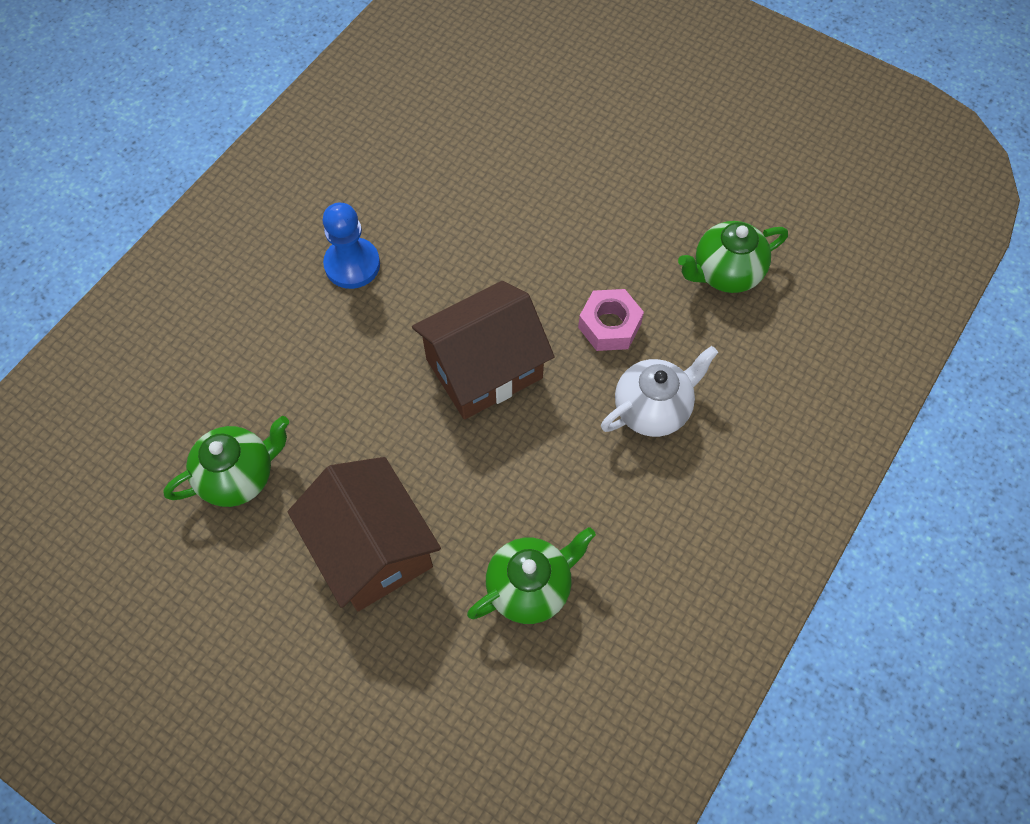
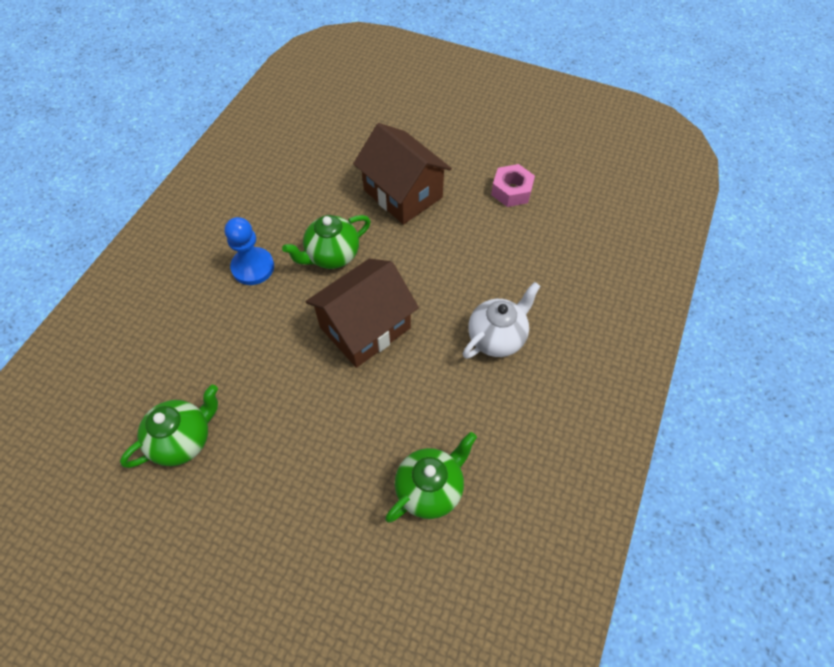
camera: 10 degrees left, 5 degrees down
brown house [288,457,441,611] -> brown house moved to [353,123,452,225]
pink nut [578,289,644,351] -> pink nut moved to [491,164,535,207]
green teapot [678,221,788,293] -> green teapot moved to [282,215,371,269]

